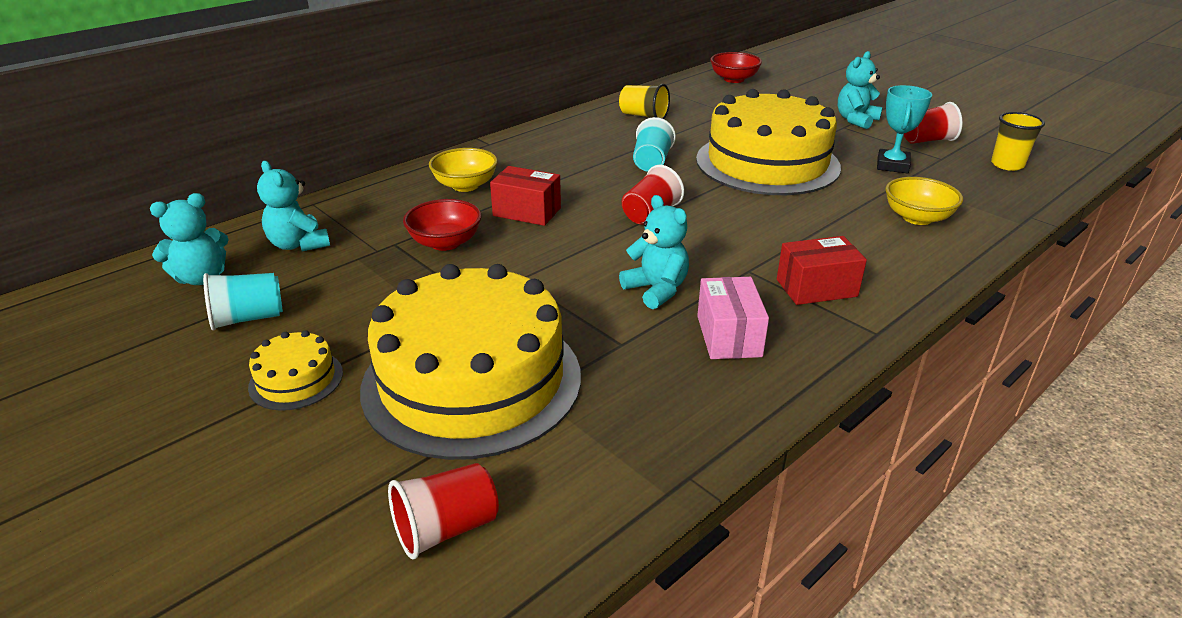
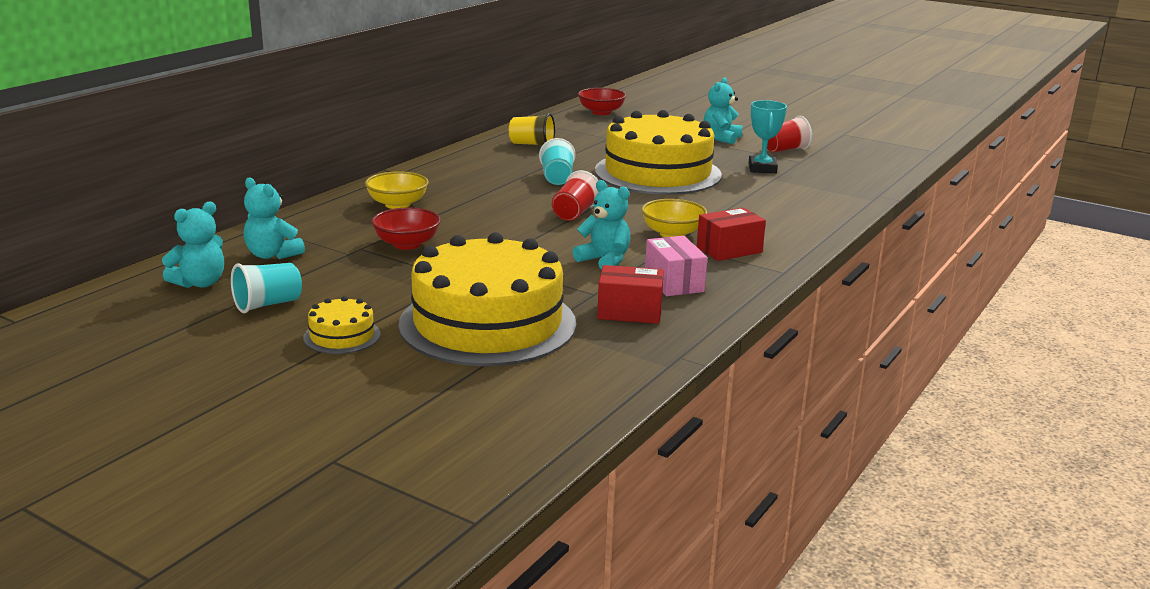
camera: 15 degrees left, 10 degrees down
red cup [388,463,499,559] -> none
red box [490,166,561,226] -> red box moved to [597,265,664,324]
yellow bowl [885,177,963,225] -> yellow bowl moved to [641,199,708,237]
yellow cup [991,112,1045,171] -> none

